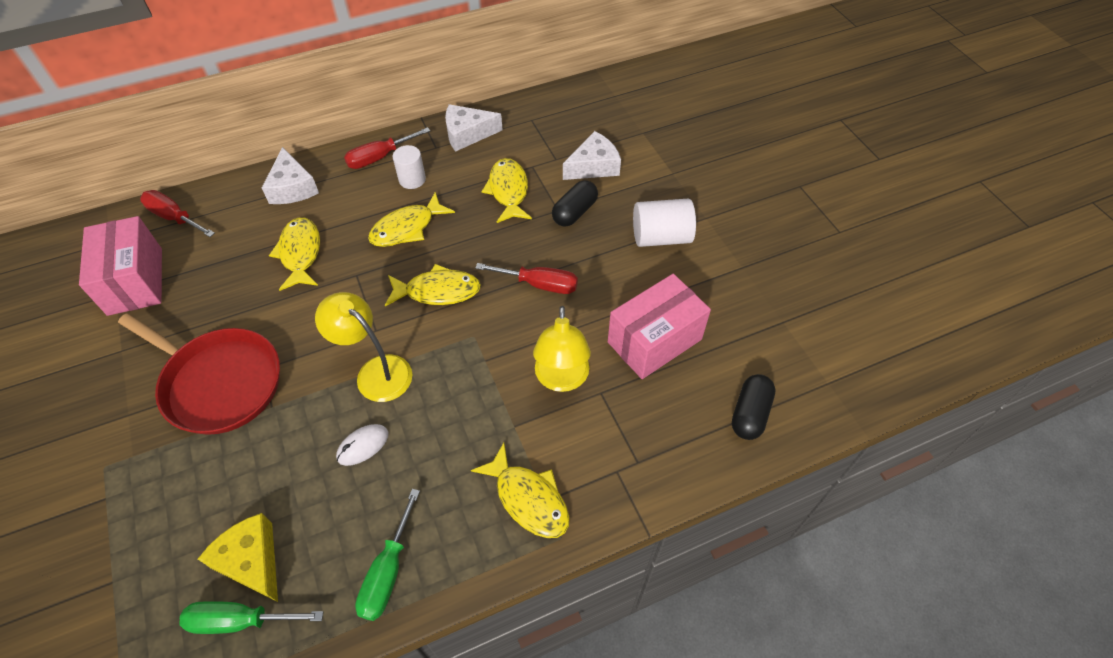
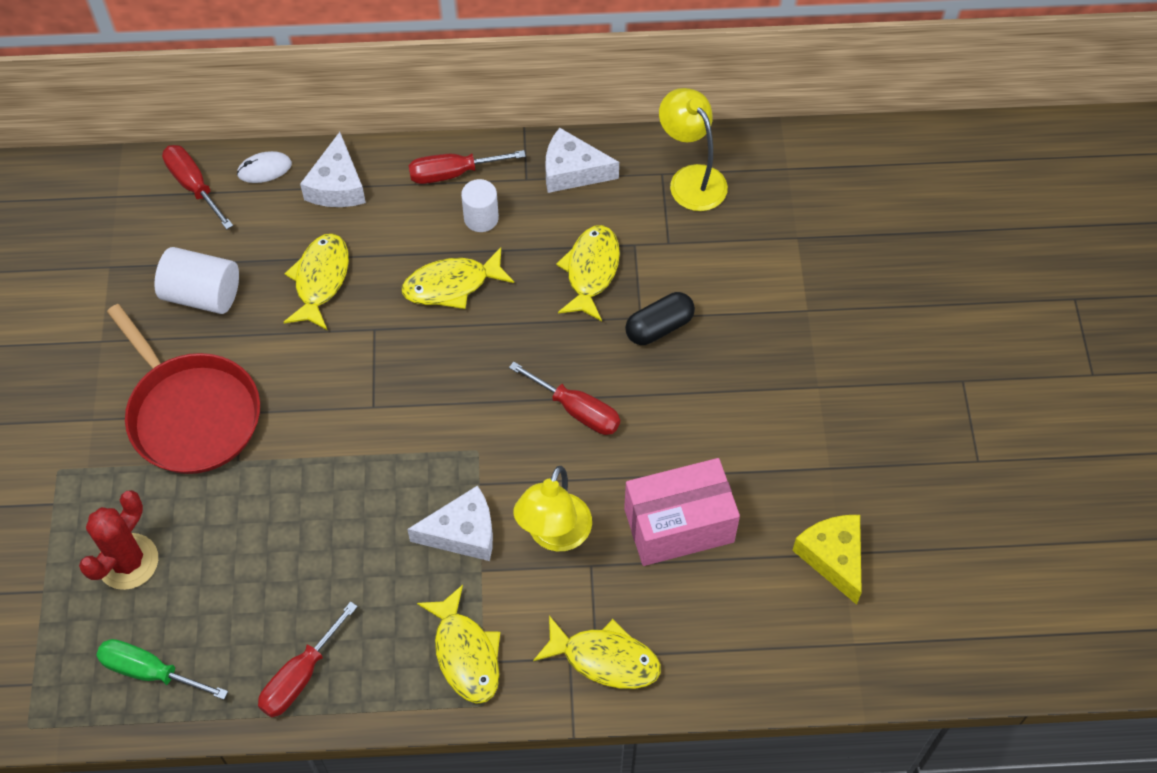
camera: 20 degrees right, 5 degrees up
pink box [79,216,162,316] -> none
yellow cheese [198,513,278,602] -> yellow cheese moved to [792,515,862,605]
yellow lamp [315,292,412,402] -> yellow lamp moved to [659,88,728,211]
white mouse [336,424,389,466] -> white mouse moved to [237,151,292,183]
green screwdriver [355,489,420,621] -> red screwdriver [258,601,358,718]
yellow fish [385,264,481,306] -> yellow fish moved to [533,616,661,689]
white cheese [563,131,621,180] -> white cheese moved to [407,485,493,561]
white cylinder [633,199,696,247] -> white cylinder moved to [154,247,239,314]
black capsule [732,374,776,440] -> none
none -> red cactus [79,490,158,590]

